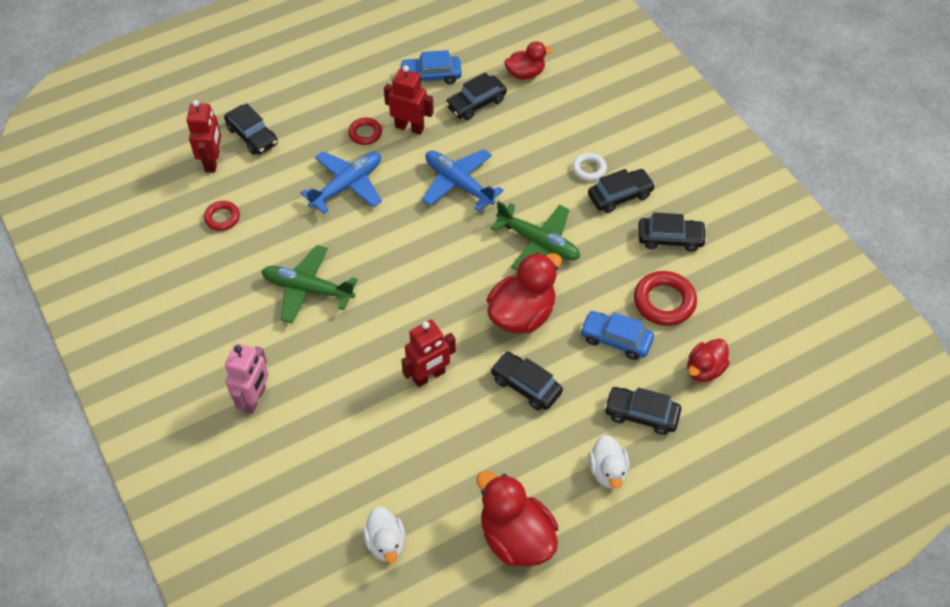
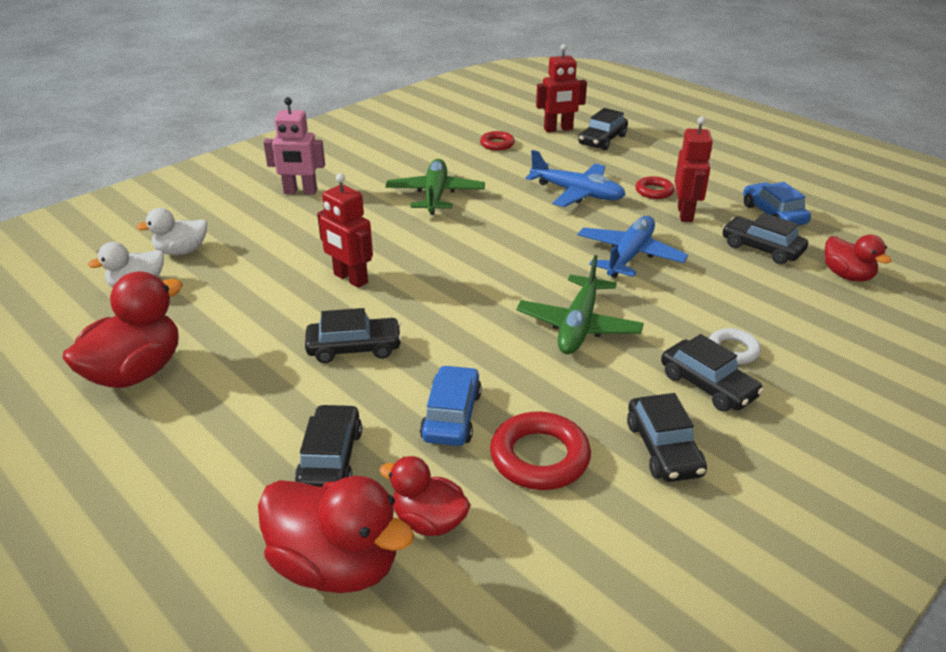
camera: 75 degrees right, 20 degrees down
red duck [487,252,562,333] -> red duck moved to [258,476,414,593]
black car [491,352,563,410] -> black car turned 60 degrees clockwise [305,308,402,363]
white duck [588,435,629,489] -> white duck moved to [136,208,207,255]

